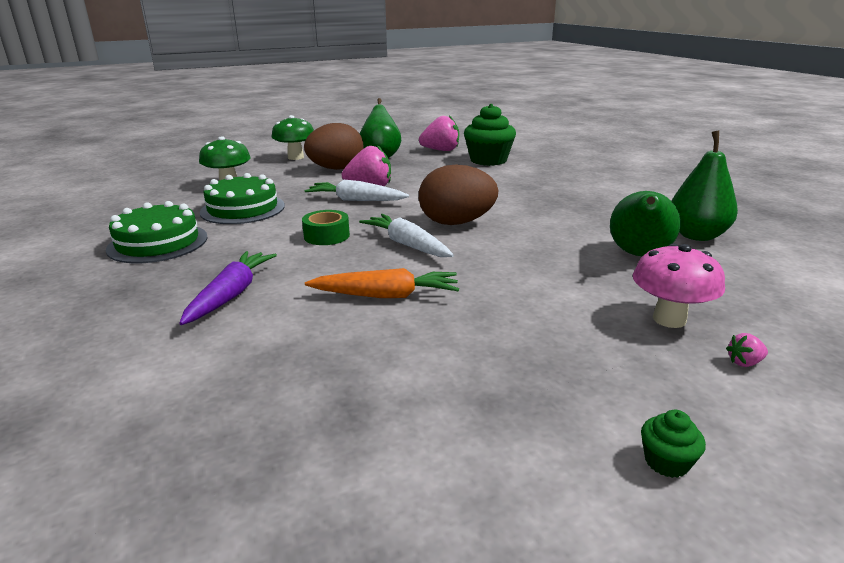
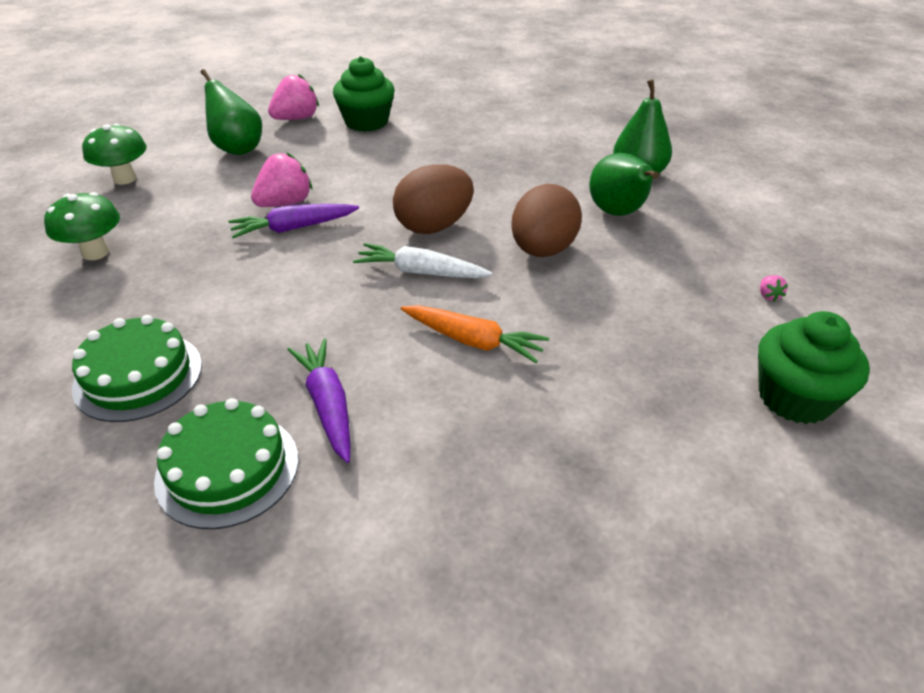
camera: 35 degrees left, 15 degrees up
green cake [200,173,285,224] -> green cake moved to [154,398,298,529]
green tape [302,210,350,245] -> none
brown egg [304,123,364,170] -> brown egg moved to [511,184,582,257]
white carrot [305,180,409,201] -> purple carrot [229,204,359,238]
orange carrot [305,268,459,298] -> orange carrot turned 60 degrees clockwise [401,305,549,363]
pink mushroom [633,243,725,328] -> none
green cupcake [641,410,706,478] -> green cupcake [758,311,870,424], size x2.34
pink strawberry [726,333,768,367] -> pink strawberry turned 45 degrees counterclockwise [760,275,788,301]

